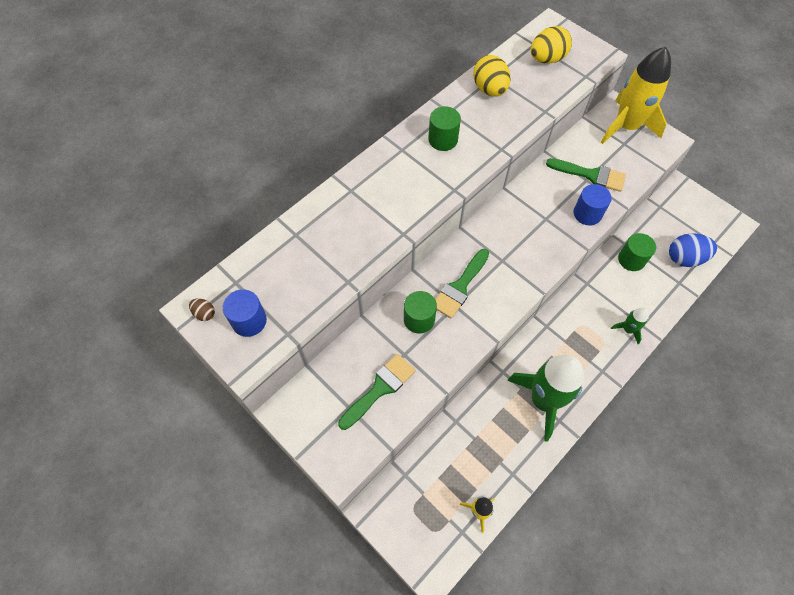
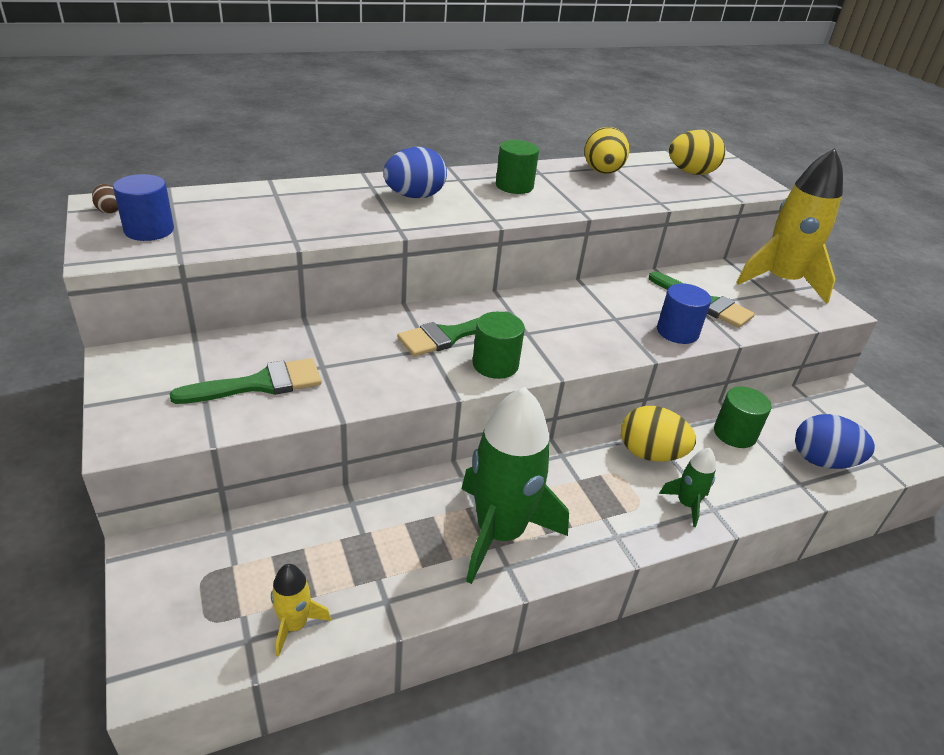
camera: 20 degrees right, 25 degrees down
green cylinder [404,291,437,333] -> green cylinder moved to [473,312,525,379]
none -> blue egg [383,147,447,198]
none -> yellow egg [621,406,696,462]

